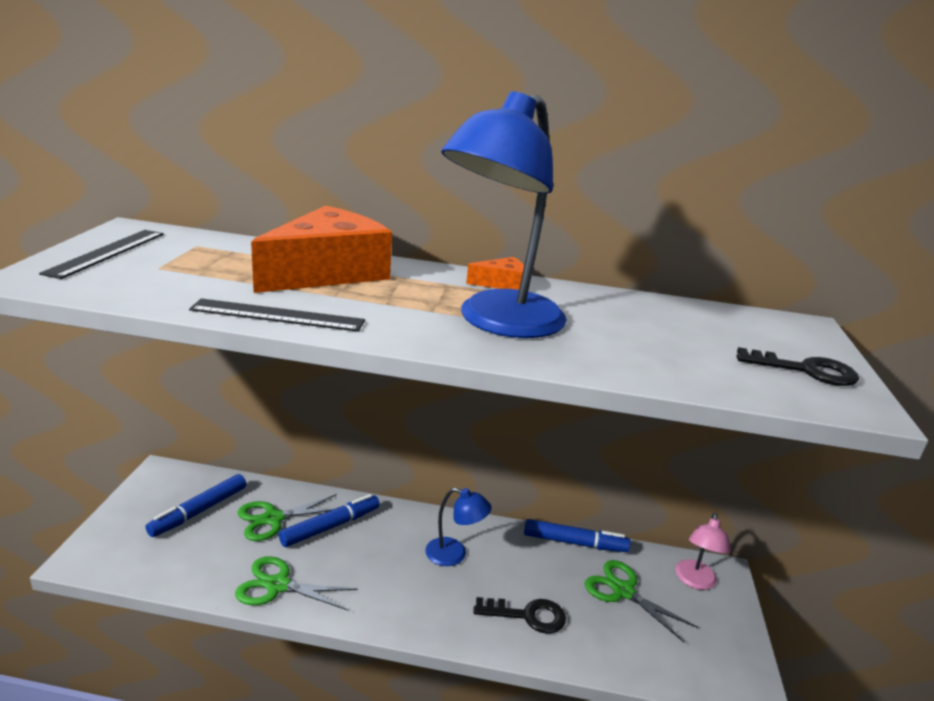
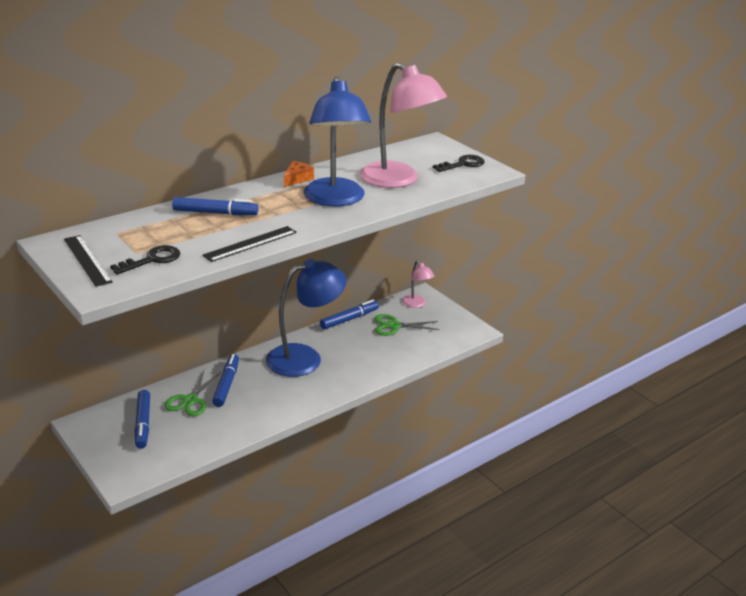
camera: 45 degrees left, 5 degrees up
green scissors [235,556,358,610] -> none
orange cheese [251,206,392,293] -> blue marker [172,197,258,215]
blue lamp [425,488,491,566] -> blue lamp [266,259,347,377], size x2.03
black key [473,597,566,634] -> black key moved to [110,245,180,275]
none -> pink lamp [360,63,447,188]

